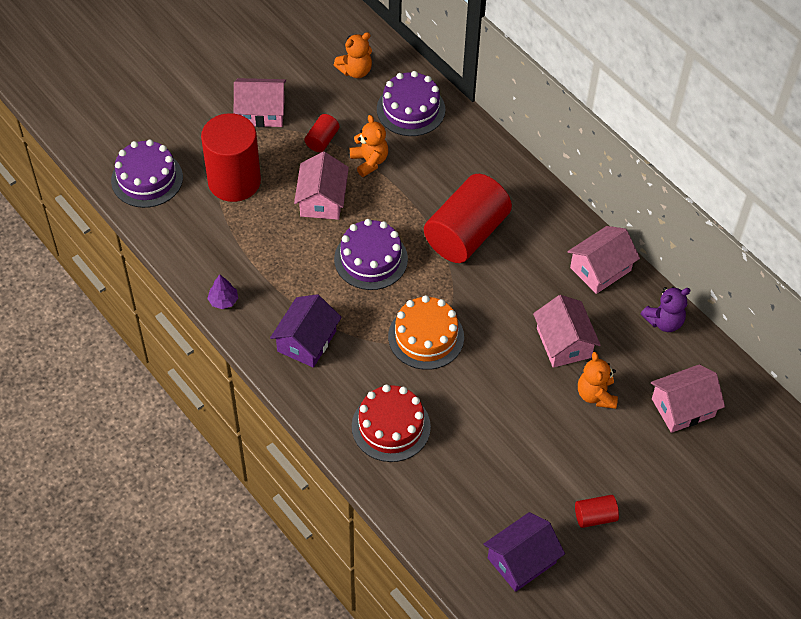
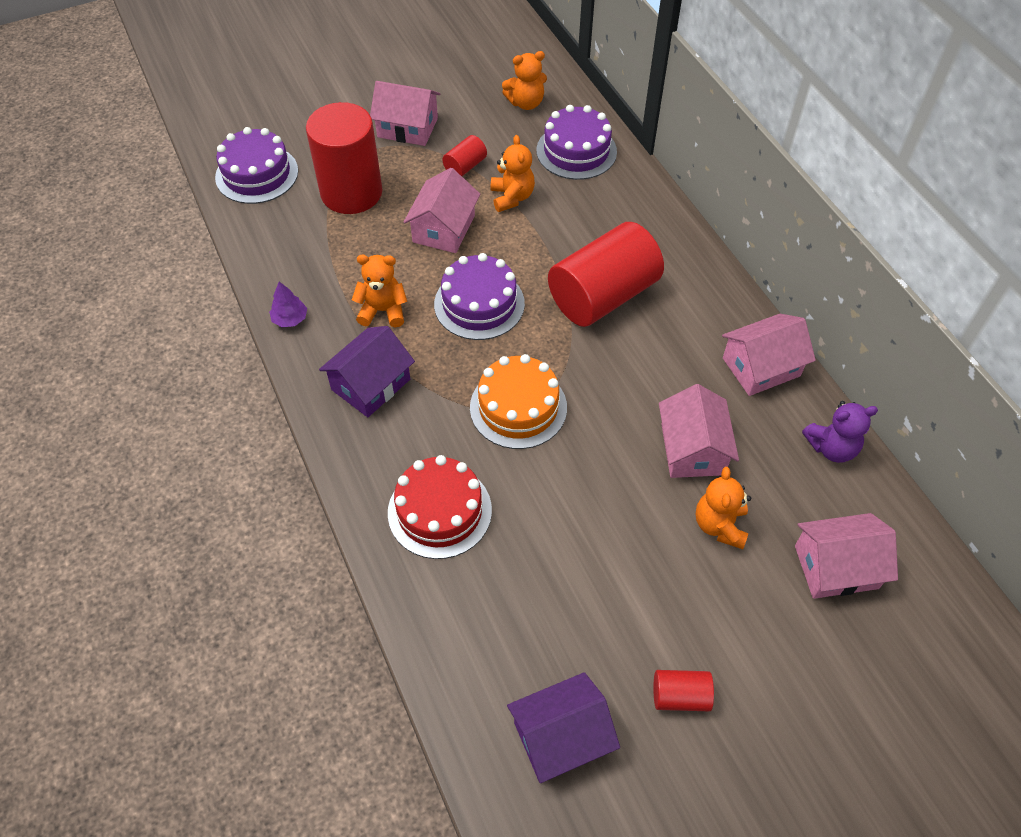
camera: 15 degrees right, 0 degrees up
none -> orange teddy bear [352,255,407,327]

